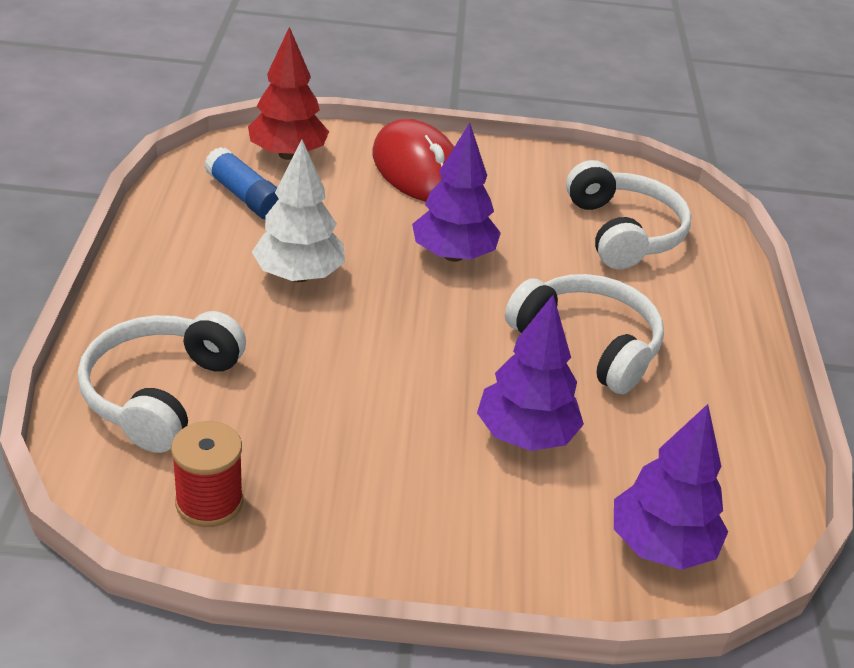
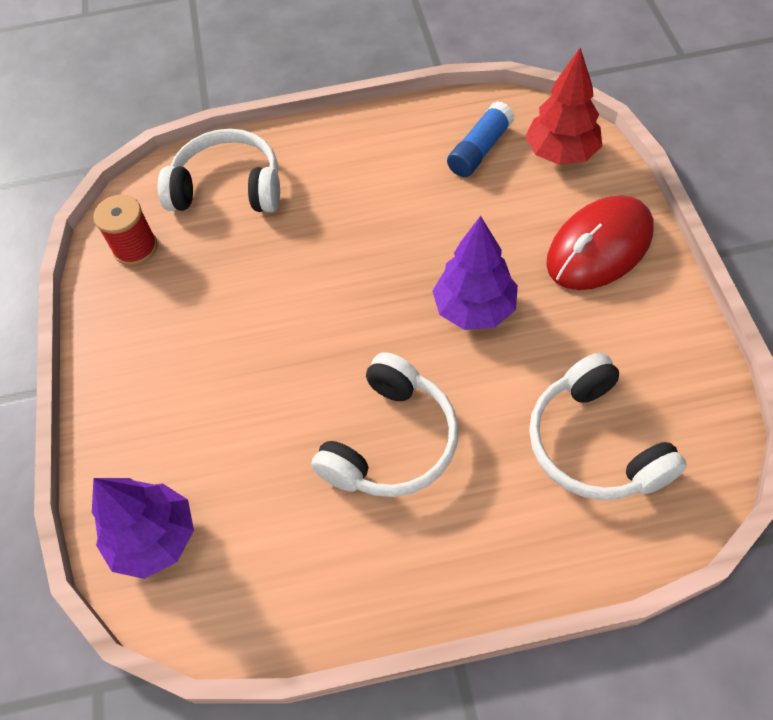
camera: 85 degrees right, 20 degrees up
white tree [252,139,345,282] -> none
purple tree [477,295,584,451] -> none
white headphones [566,160,691,269] -> white headphones turned 90 degrees clockwise [529,353,687,500]

